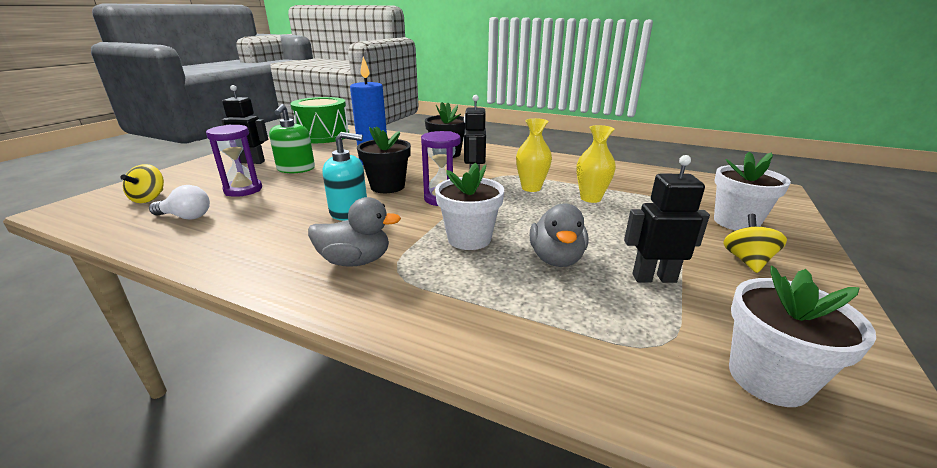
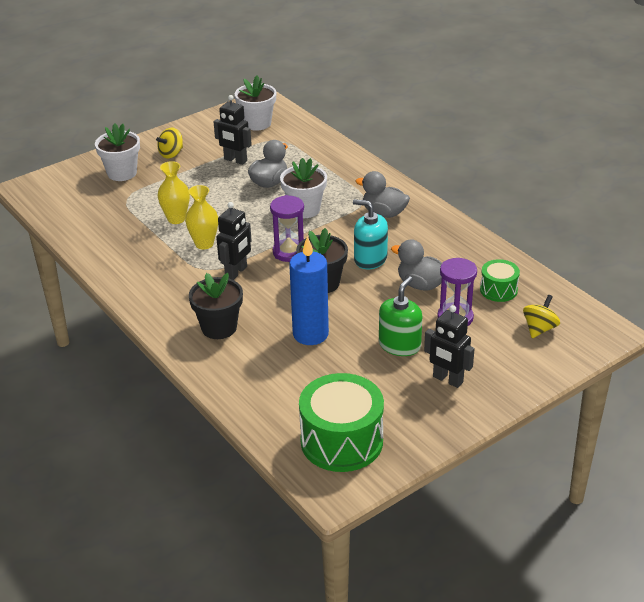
camera: 150 degrees left, 10 degrees up
white light bulb [149,185,210,220] -> green drum [480,259,520,302]
none -> grey duck [391,239,442,291]

